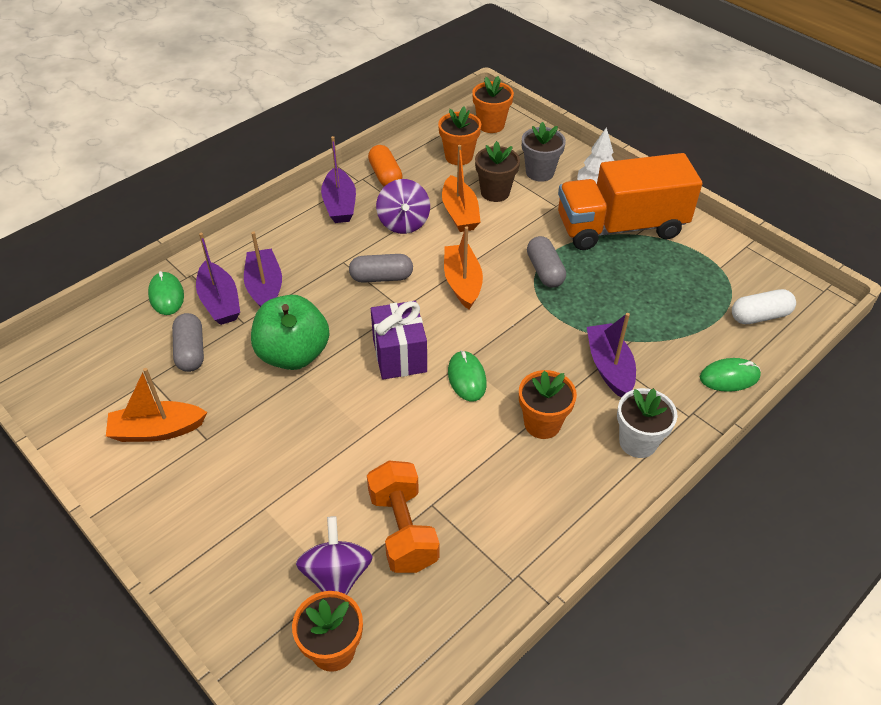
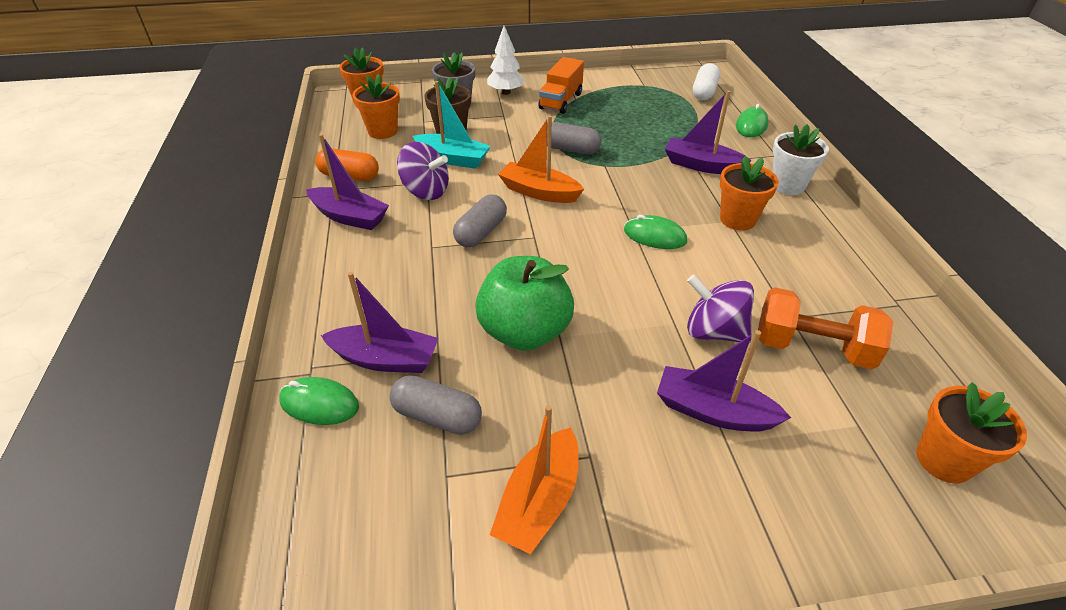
camera: 55 degrees left, 5 degrees down
purple boat [244,231,282,307] -> purple boat moved to [657,330,791,432]
purple spinning top [296,516,373,595] -> purple spinning top moved to [687,274,754,343]
purple gift [371,301,427,379] -> none
orange boat [442,145,480,232] -> turquoise boat [412,81,491,169]
orange truck [558,153,702,250] -> orange truck [539,57,584,114], size x0.53

